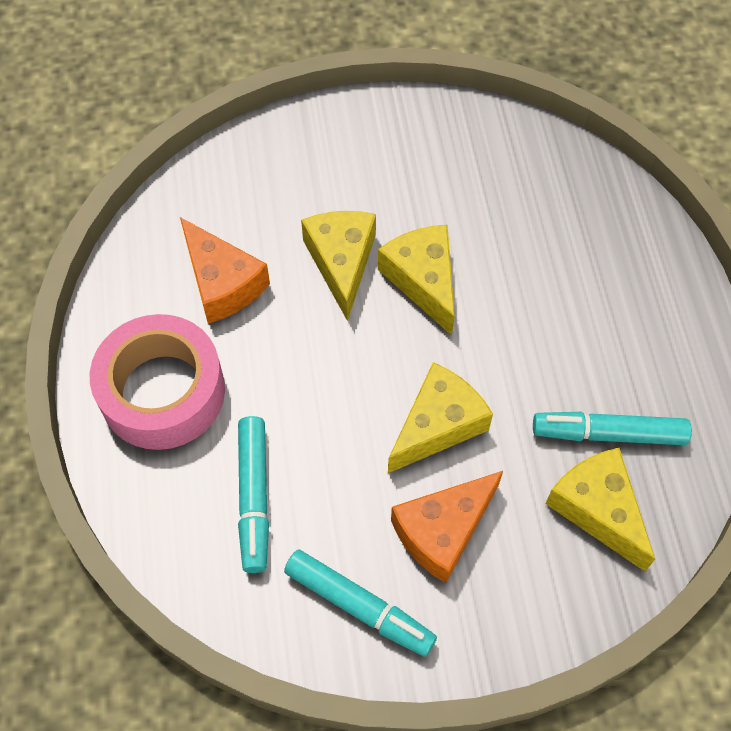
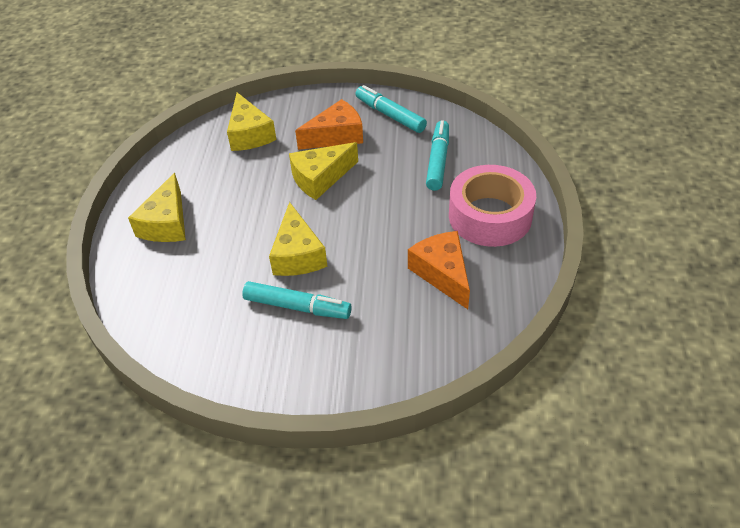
camera: 165 degrees left, 15 degrees down
yellow cheese [301,211,376,321] -> yellow cheese moved to [128,173,186,242]
turquoise marker [533,412,692,445] -> turquoise marker moved to [242,281,352,319]

